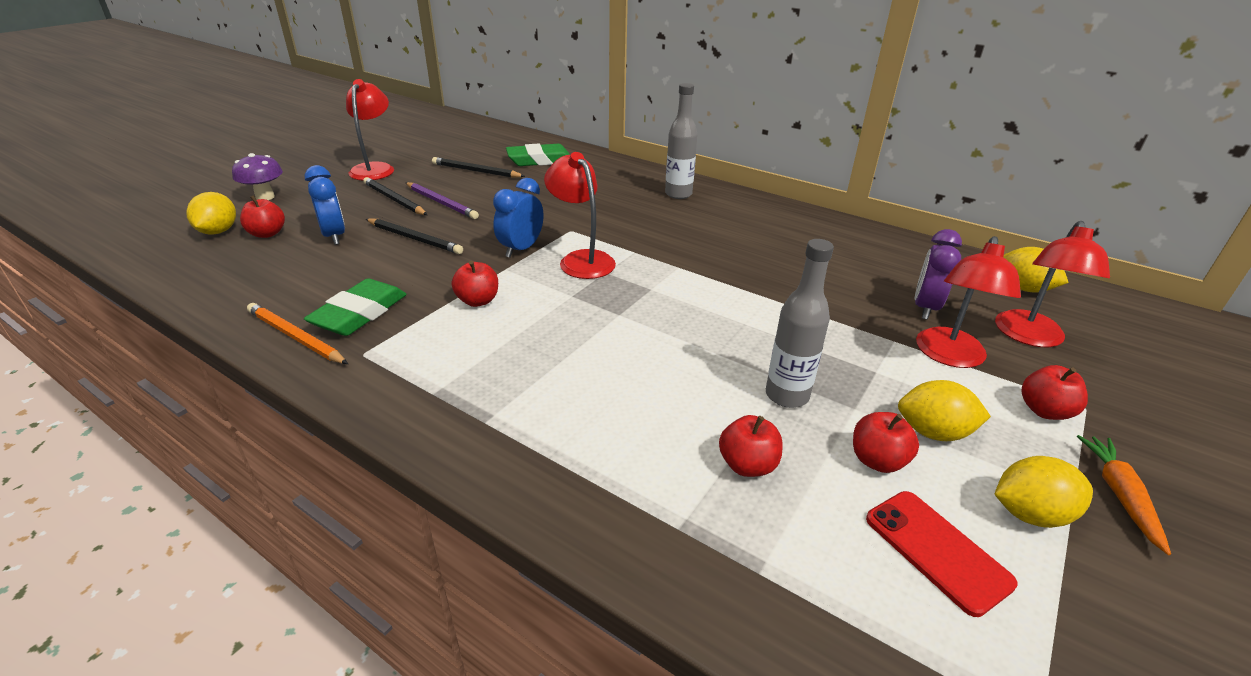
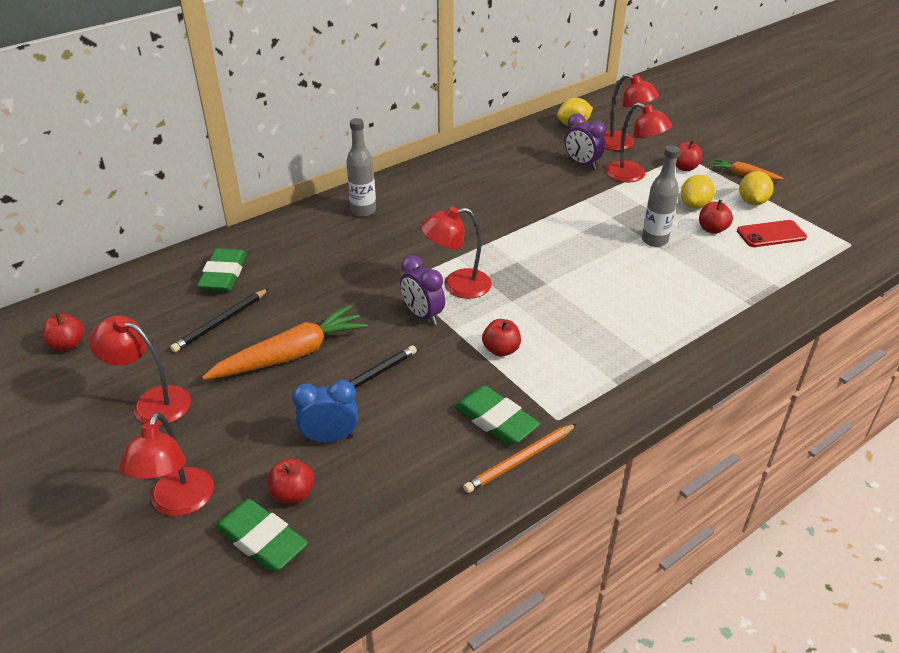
camera: 70 degrees left, 5 degrees up
yellow lemon [186,192,236,235] -> green eraser [215,499,308,572]
purple mushroom [232,153,283,200] -> red lamp [119,412,214,517]
black pencil [363,177,427,215] -> none
purple pencil [405,182,479,219] -> orange carrot [202,305,368,380]
blue clock [493,178,543,258] -> purple clock [400,255,445,325]
red apple [719,415,783,477] -> red apple moved to [43,312,84,351]

